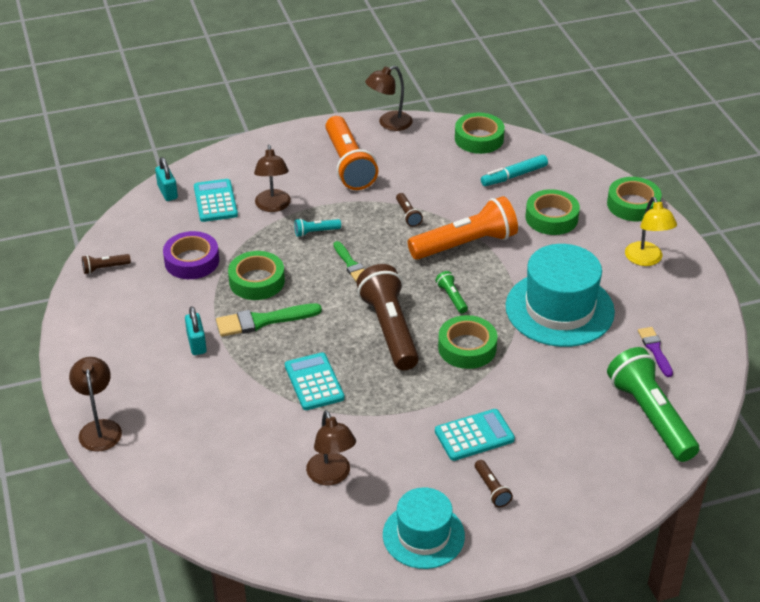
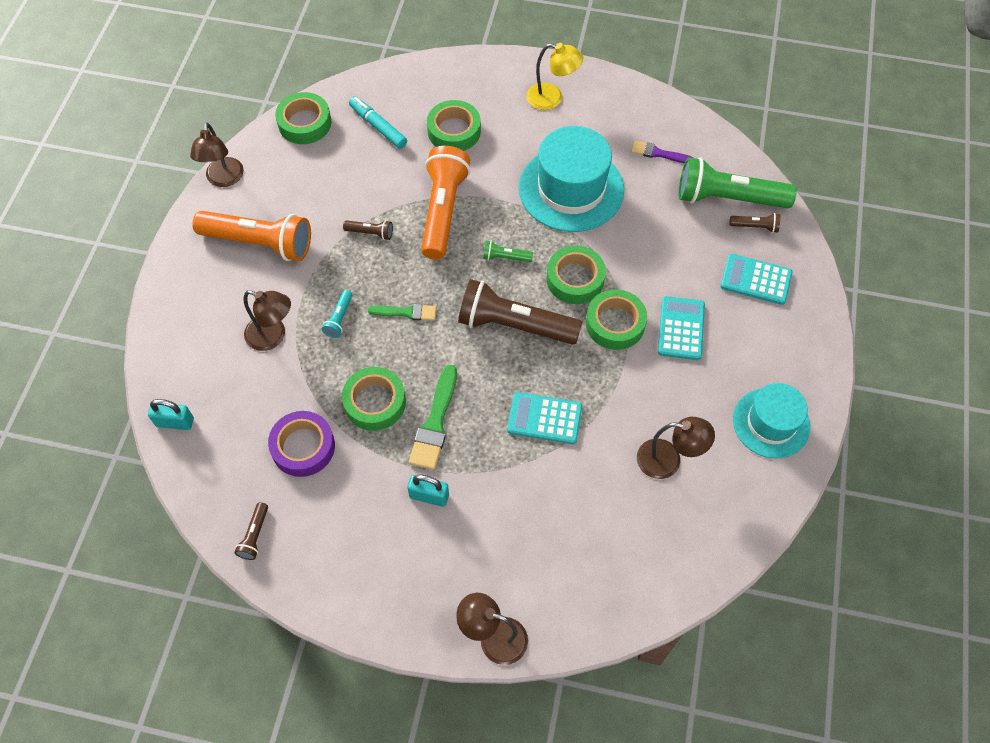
camera: 60 degrees left, 20 degrees up
turquoise calculator [194,179,238,222] -> turquoise calculator moved to [721,254,793,305]
brown flashlight [475,460,513,507] -> brown flashlight moved to [730,213,780,233]
turquoise marker [481,155,548,186] -> turquoise marker turned 135 degrees clockwise [349,96,407,149]
green tape [607,177,662,222] -> green tape moved to [586,289,647,350]

